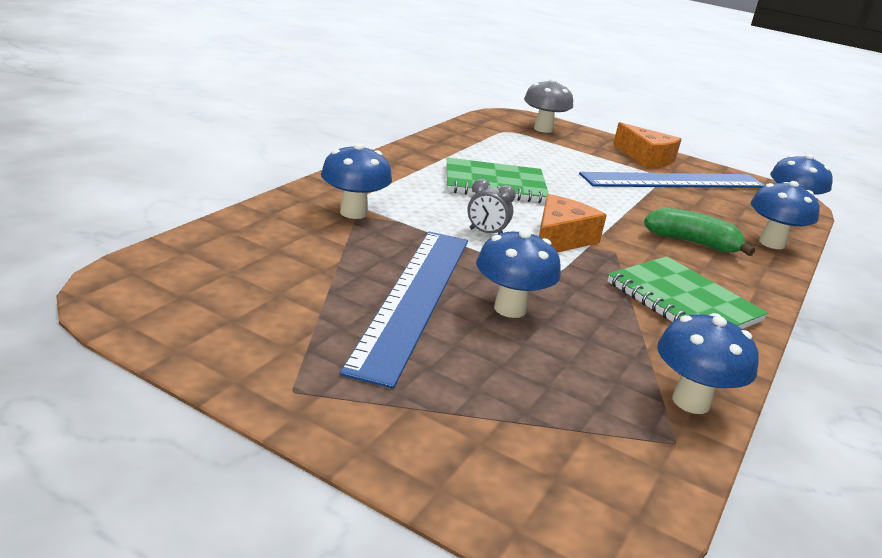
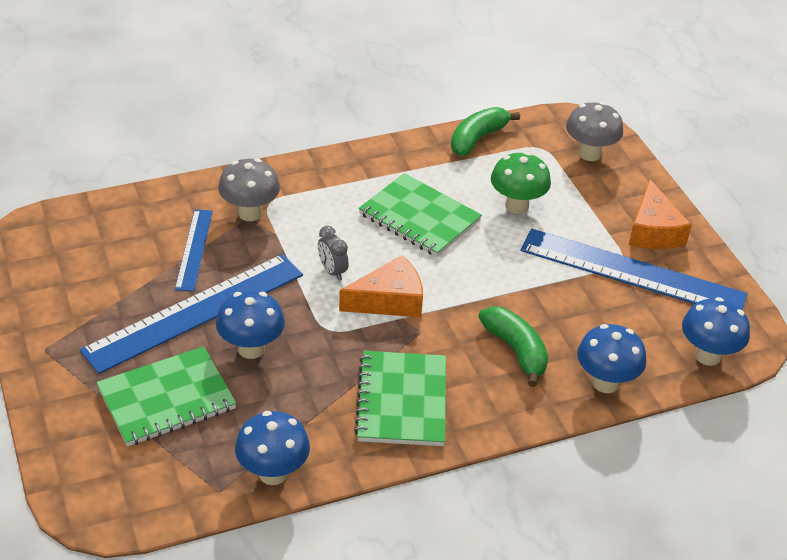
camera: 40 degrees right, 15 degrees up
blue mushroom [321,143,392,219] -> grey mushroom [218,158,280,221]
none -> green notebook [96,346,237,447]
none -> blue ruler [175,209,213,292]
none -> green banana [451,107,520,156]
none -> green mushroom [491,152,551,214]

